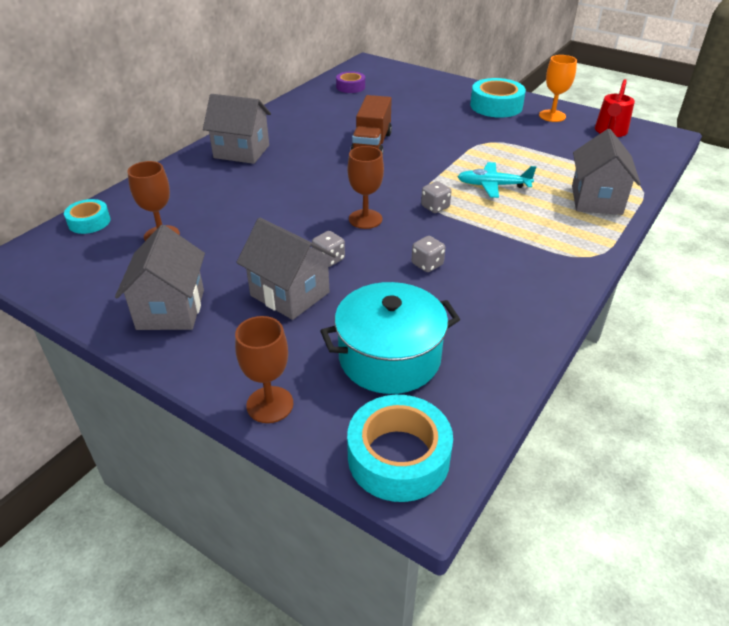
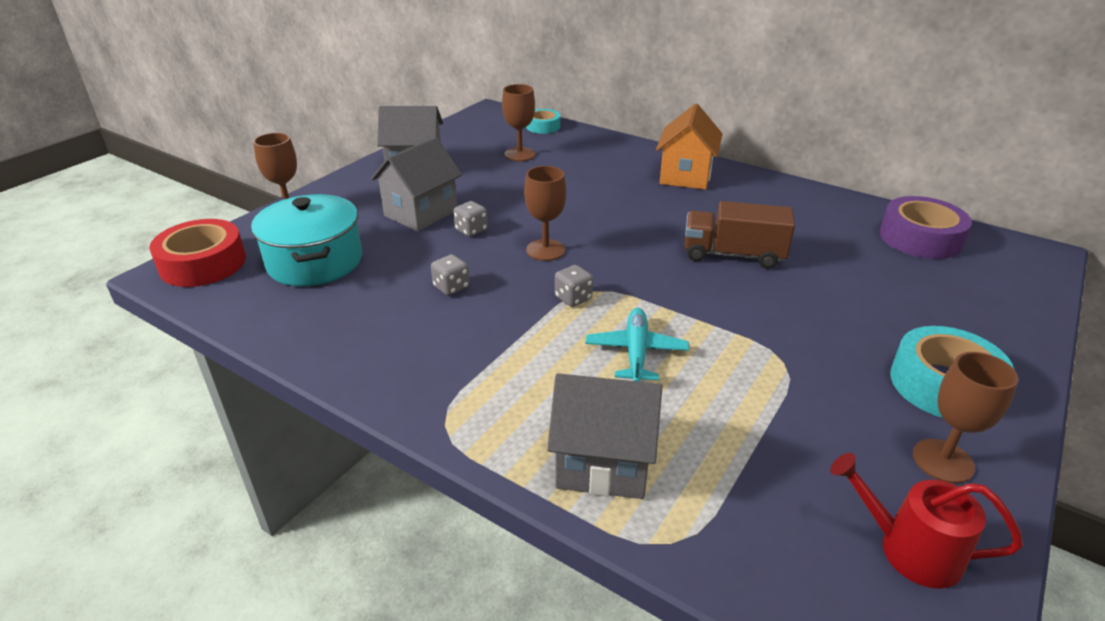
camera: 90 degrees right, 5 degrees down
grey house [203,94,271,164] -> orange house [656,104,722,190]
purple tape [336,71,365,93] -> purple tape [879,196,972,259], size x1.69
turquoise tape [347,395,453,502] -> red tape [149,219,246,287]
orange goblet [539,55,577,122] -> brown goblet [913,352,1018,483]

